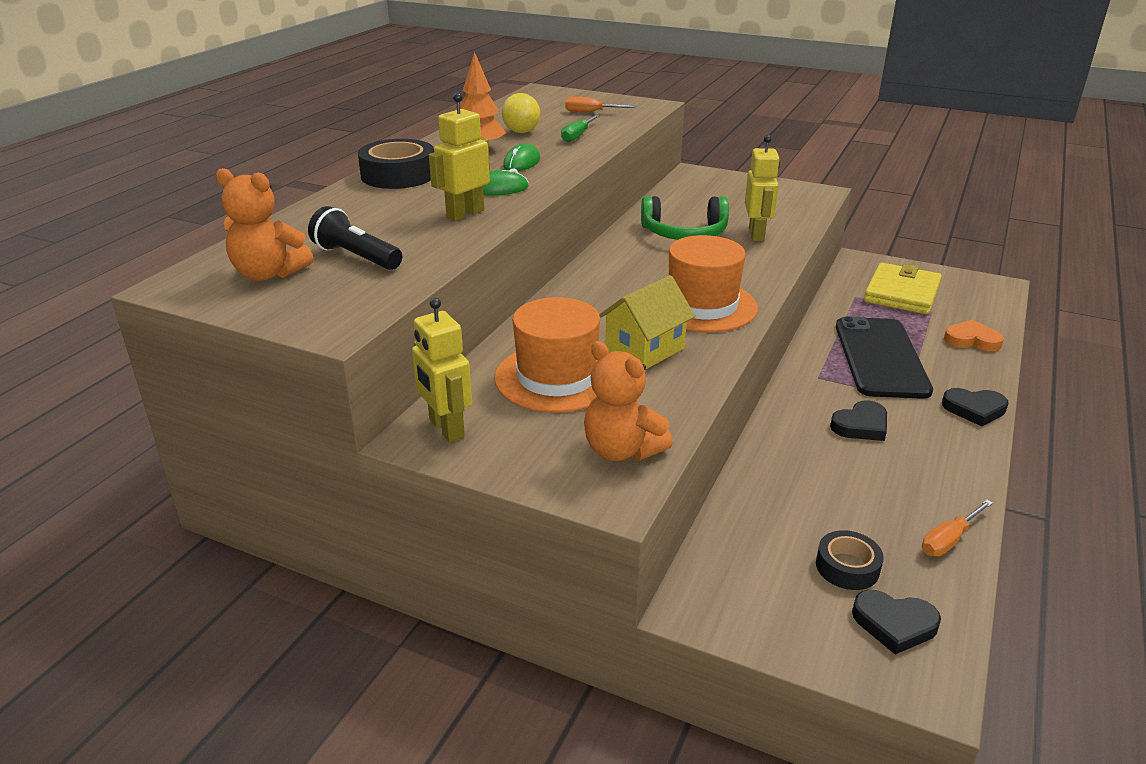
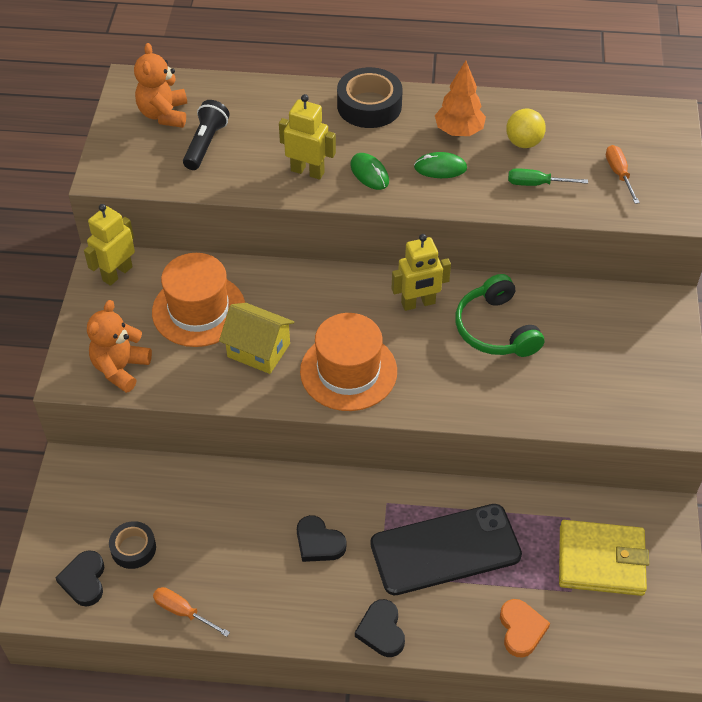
camera: 70 degrees right, 20 degrees up
yellow robot [745,135,780,241] -> yellow robot moved to [392,234,451,311]

